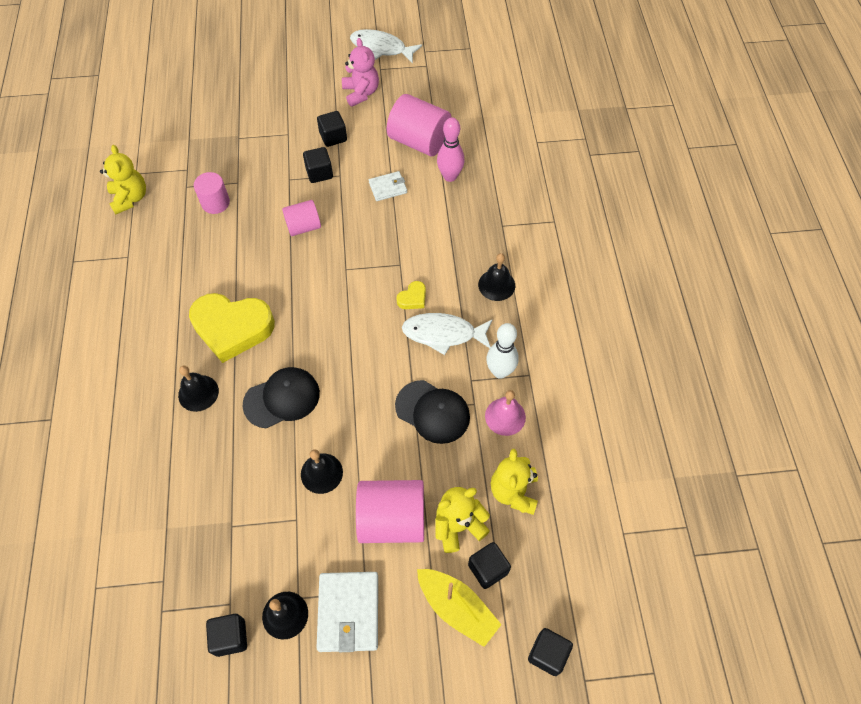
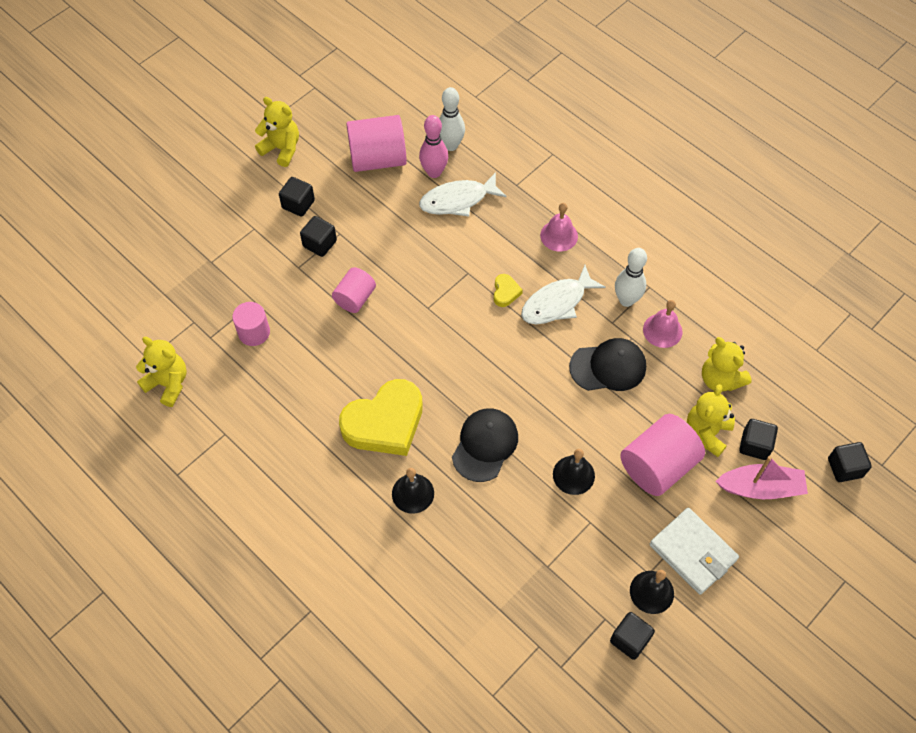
camera: 40 degrees left, 0 degrees up
pink teddy bear [342,38,379,107] -> yellow teddy bear [255,97,299,167]
white fish [350,29,422,64] -> white fish moved to [419,172,507,217]
white wallet [369,171,407,201] -> none
yellow boat [417,569,502,647] -> pink boat [716,456,808,499]
black bell [478,253,515,301] -> pink bell [540,203,578,252]
none -> white bowling pin [439,87,465,151]

